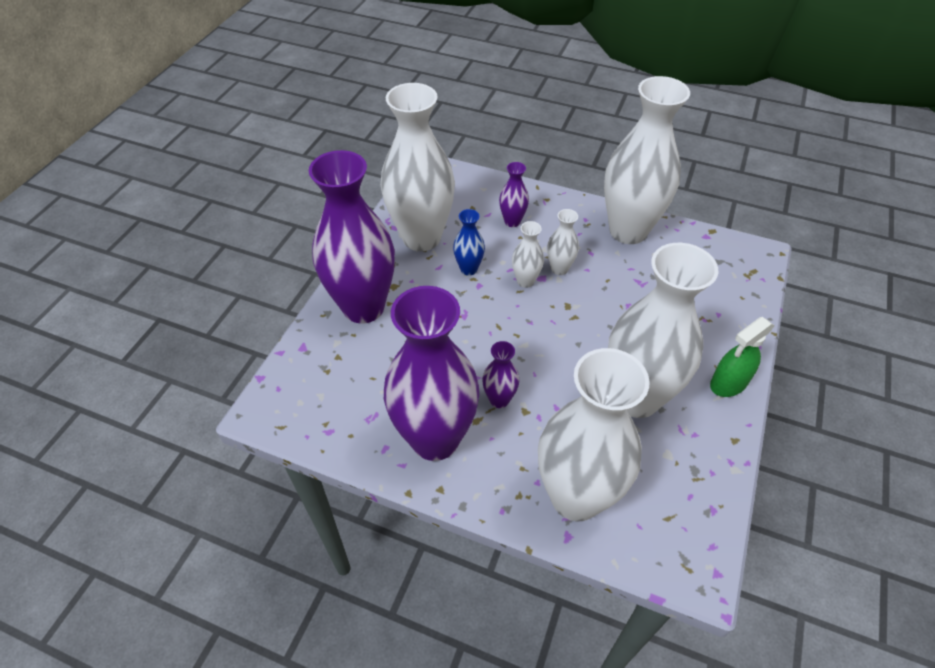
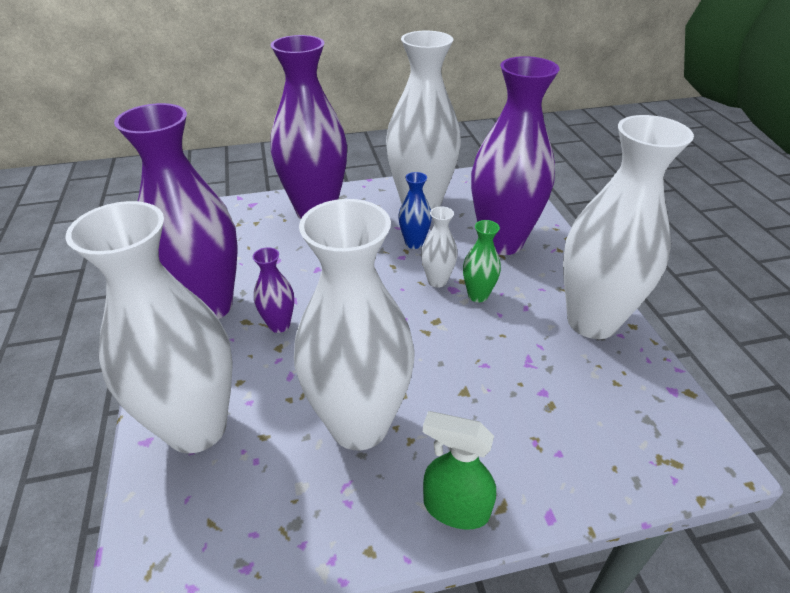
camera: 55 degrees right, 10 degrees down
purple vase [499,162,529,227] -> purple vase [471,56,560,255], size x2.32
white vase [547,209,579,275] -> green vase [463,220,501,302]

